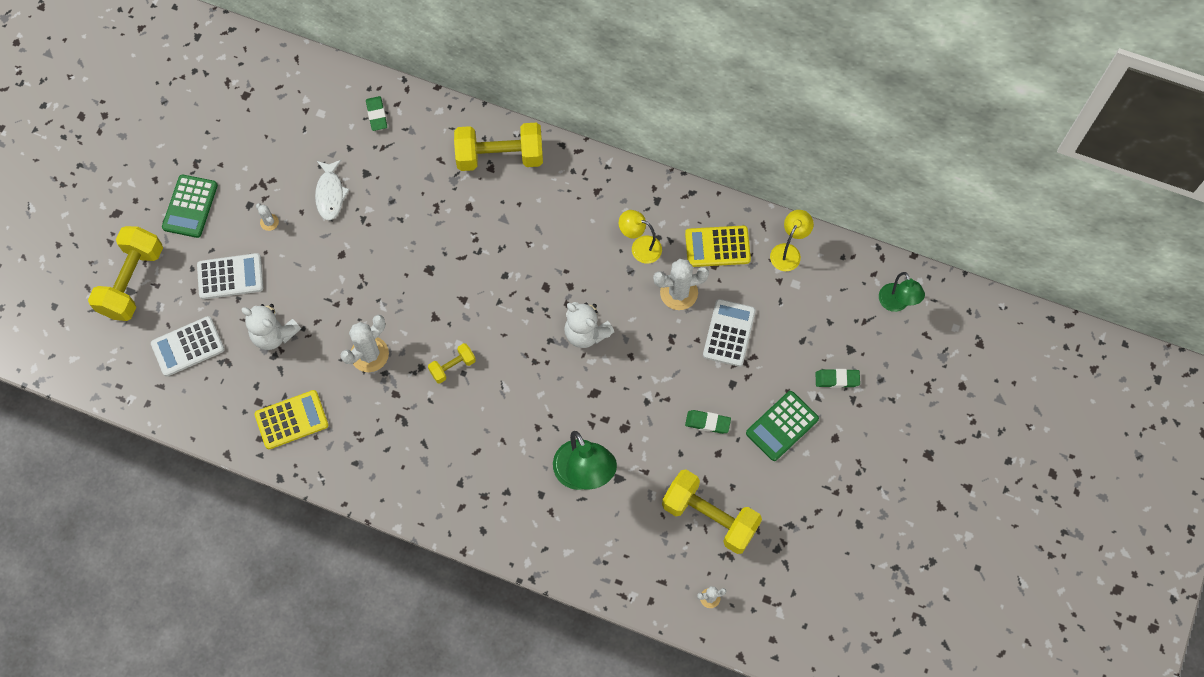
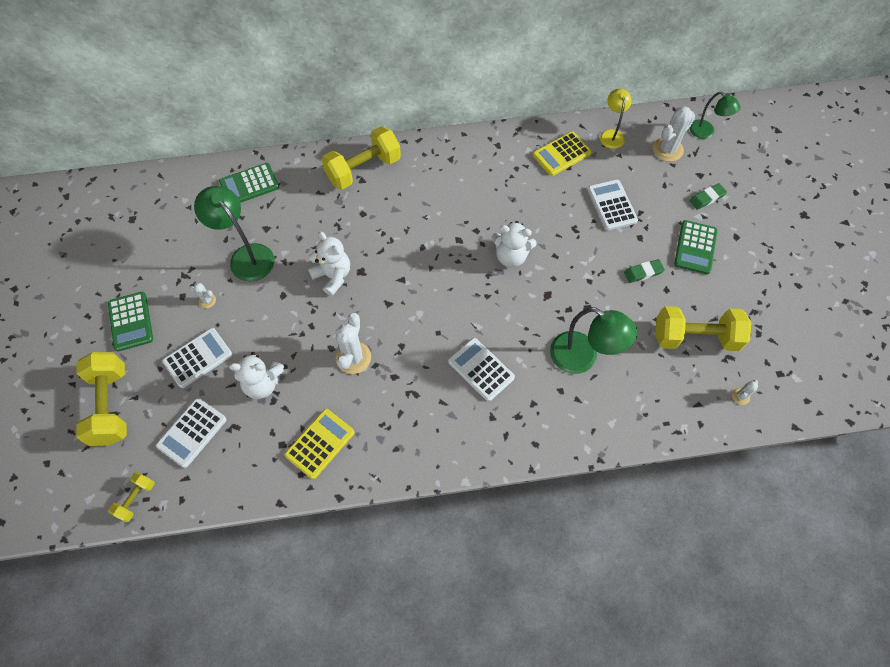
camera: 30 degrees left, 5 degrees down
white fish [315,160,350,220] -> green lamp [194,186,274,282]
green eraser [366,96,387,131] -> green calculator [219,163,279,203]
yellow dumbbell [428,343,476,384] -> yellow dumbbell moved to [108,472,155,522]
yellow lamp [619,210,662,263] -> none
white cactus [653,259,709,310] -> white cactus moved to [653,106,695,162]
none -> white teddy bear [308,231,350,296]
none -> white calculator [448,338,515,401]

